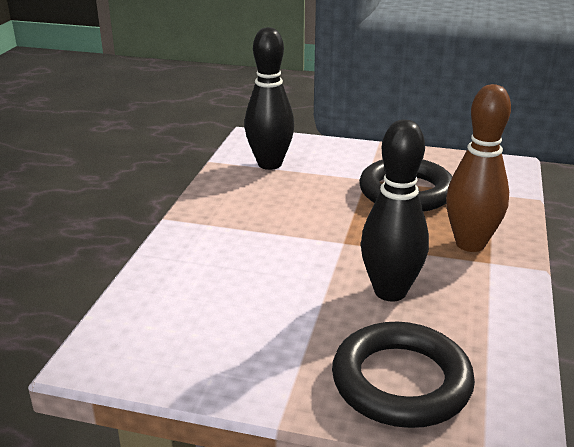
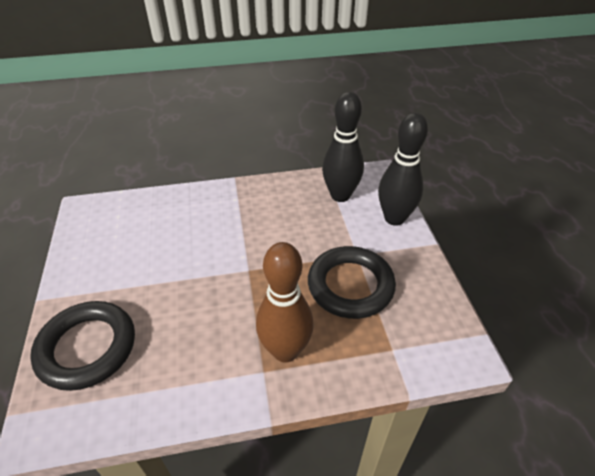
camera: 65 degrees right, 15 degrees up
black bowling pin [361,120,429,302] -> black bowling pin moved to [378,113,428,226]

